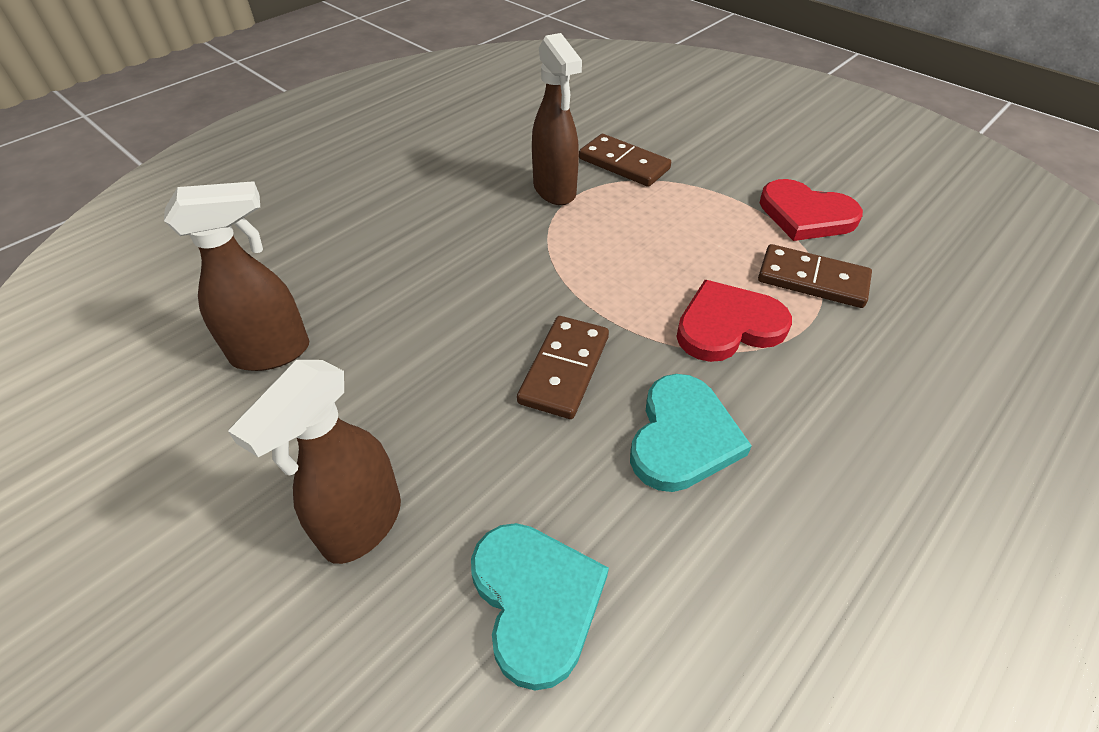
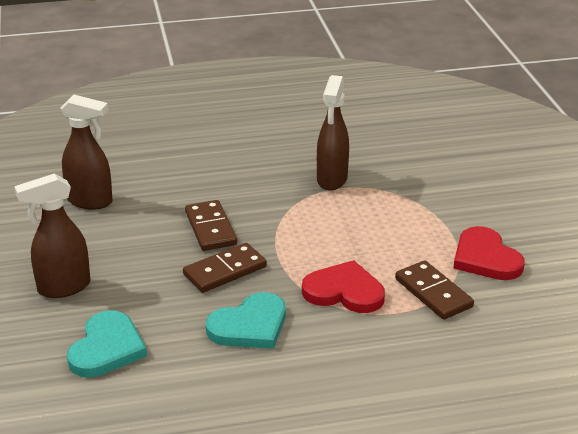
camera: 35 degrees right, 15 degrees down
brown domino [579,134,671,187] -> brown domino moved to [185,200,237,251]

